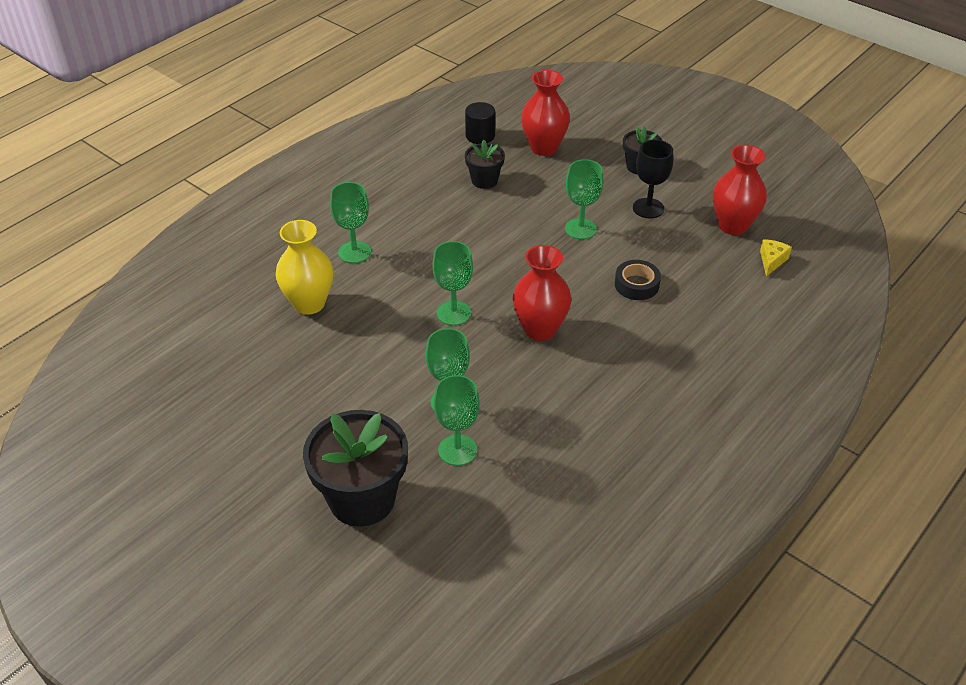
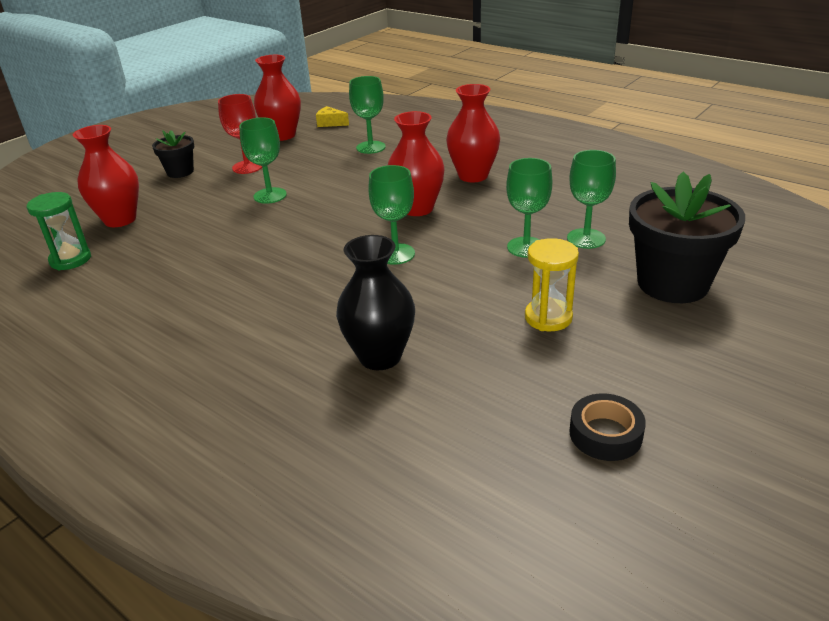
camera: 90 degrees left, 10 degrees down
yellow vase [276,220,333,314] -> black vase [336,235,415,370]
green goblet [330,182,371,263] -> green goblet moved to [349,76,386,154]
black cylinder [465,102,495,144] -> green hourglass [27,192,91,270]
black flower pot [465,140,505,189] -> none
black tape [615,260,661,300] -> black tape moved to [569,393,646,461]
black goblet [633,140,673,218] -> red goblet [218,94,262,174]
none -> red vase [446,84,500,182]
none -> yellow hourglass [525,238,579,331]

